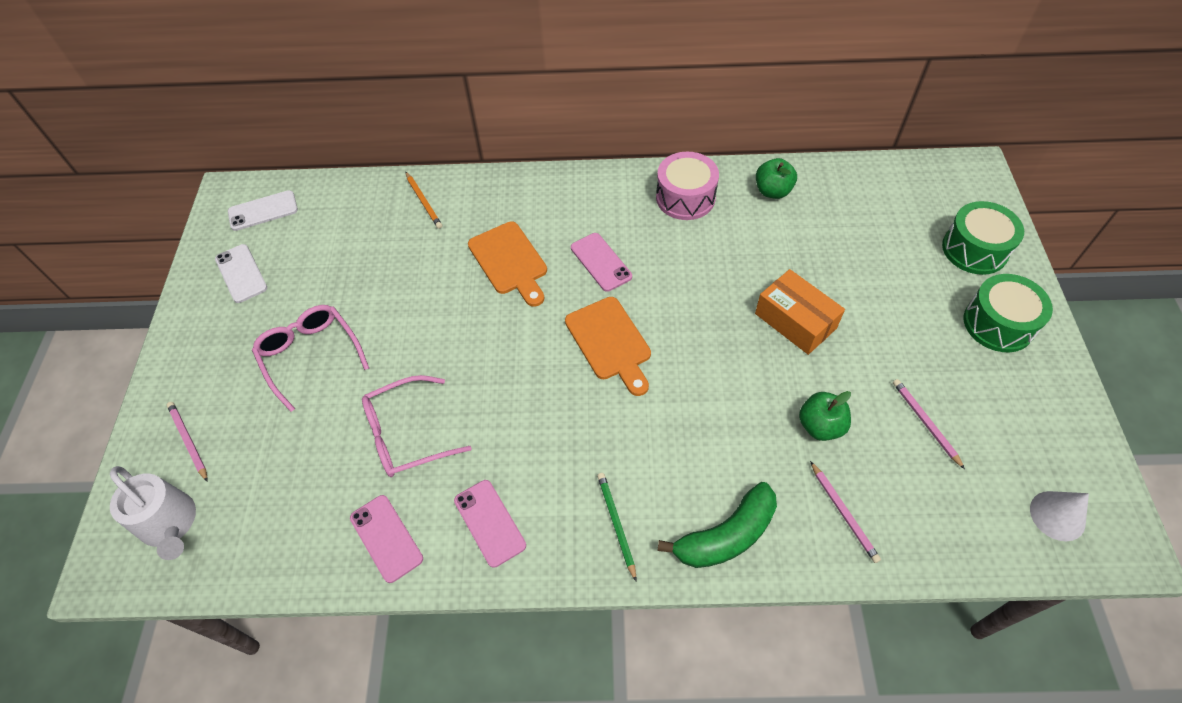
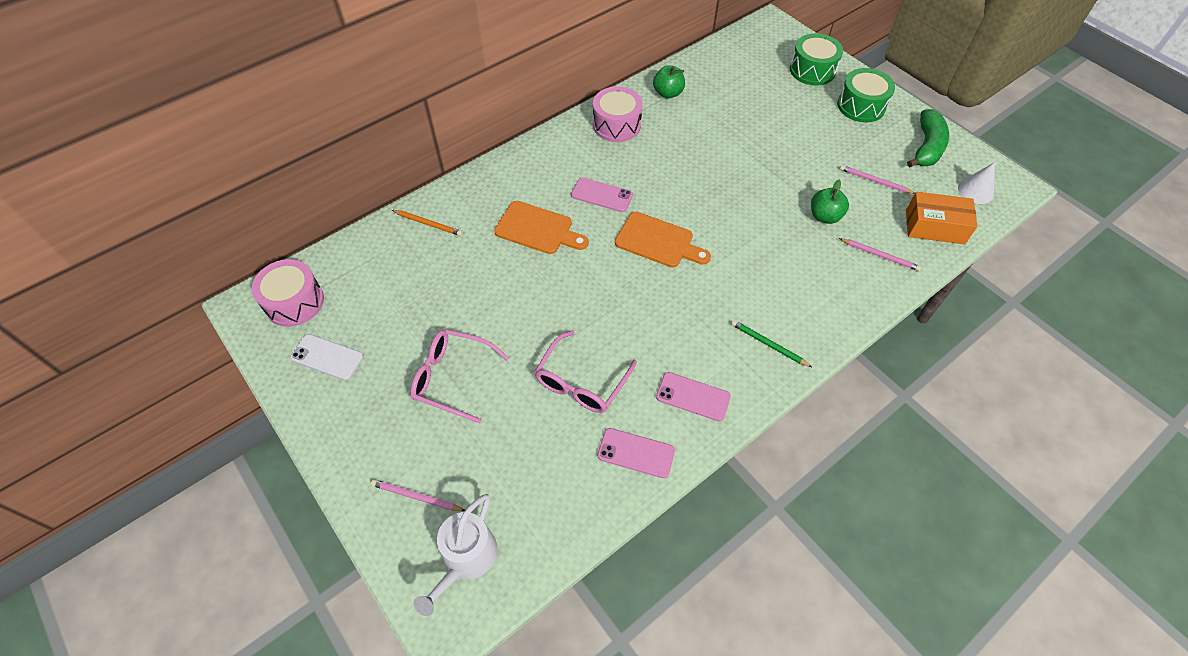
camera: 40 degrees left, 0 degrees up
white watering can [110,466,196,560] -> white watering can turned 105 degrees clockwise [414,494,498,616]
white phone [228,190,298,231] -> pink drum [251,259,324,327]
green banana [657,482,777,568] -> green banana moved to [907,109,949,168]
orange box [755,269,845,355] -> orange box moved to [906,192,978,244]

